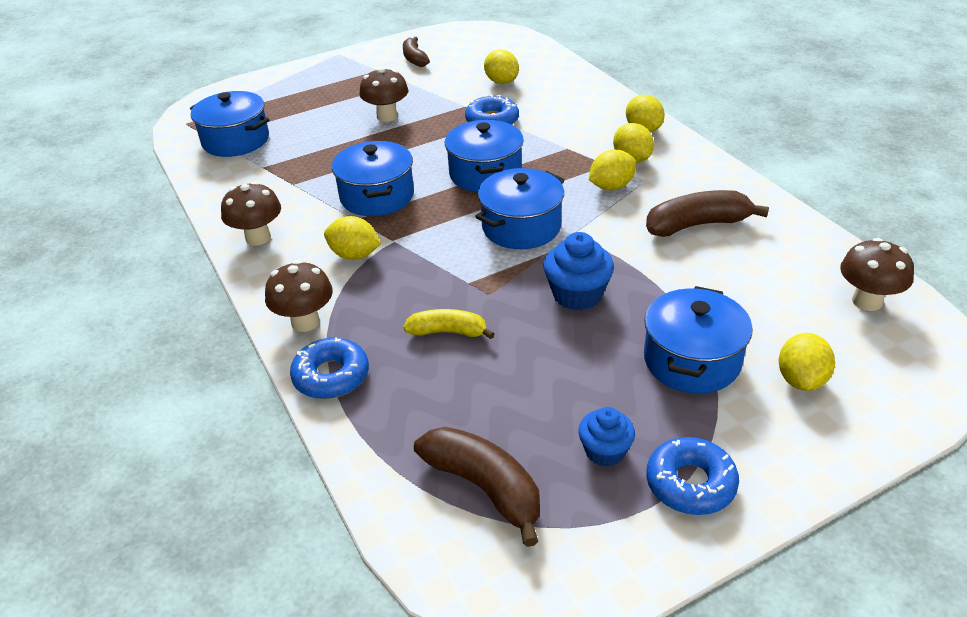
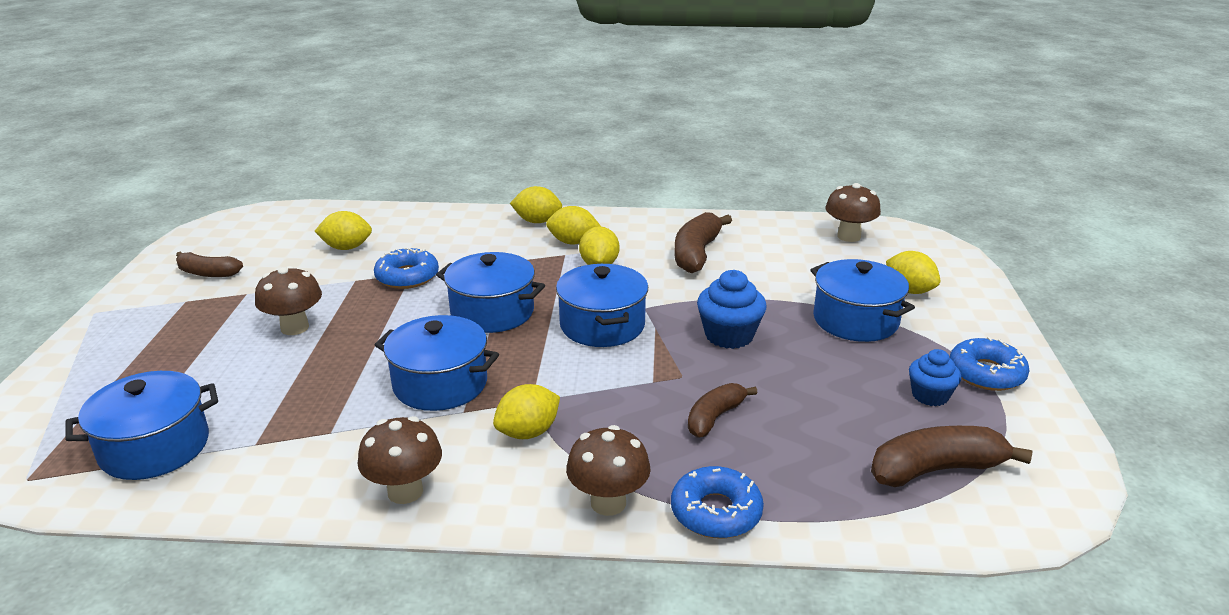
camera: 60 degrees left, 10 degrees down
yellow banana [403,309,494,339] -> brown banana [688,383,758,438]

